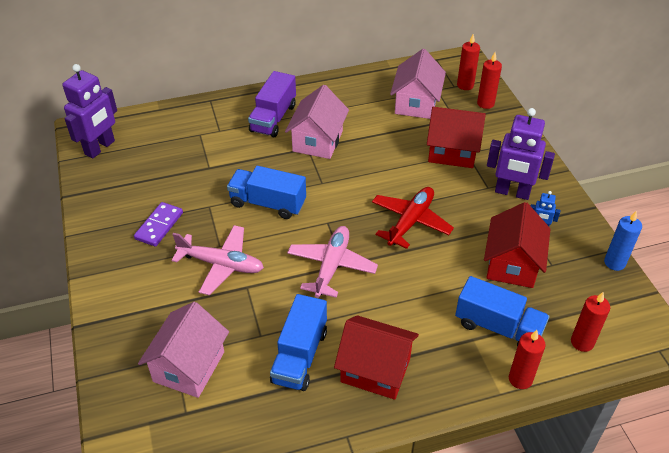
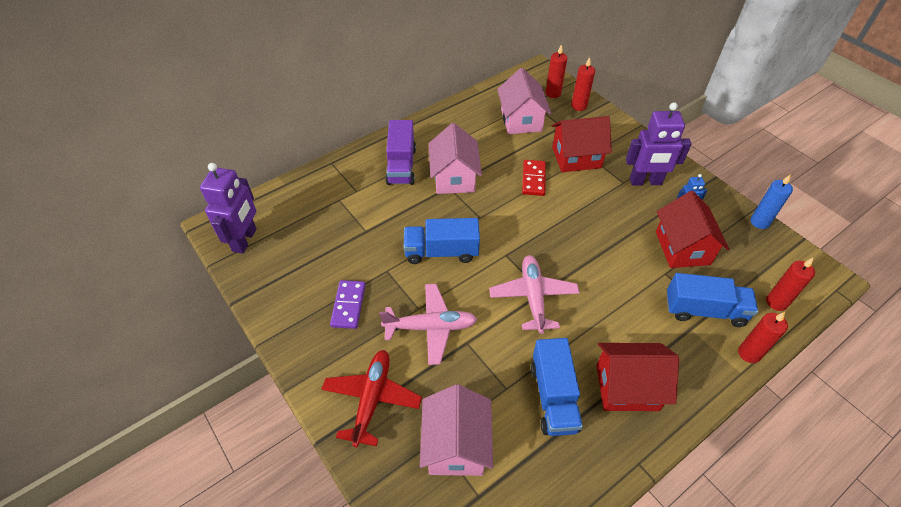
camera: 20 degrees left, 5 degrees up
red plane [372,187,454,249] -> red plane moved to [322,350,422,447]
none -> red domino [522,160,546,196]

